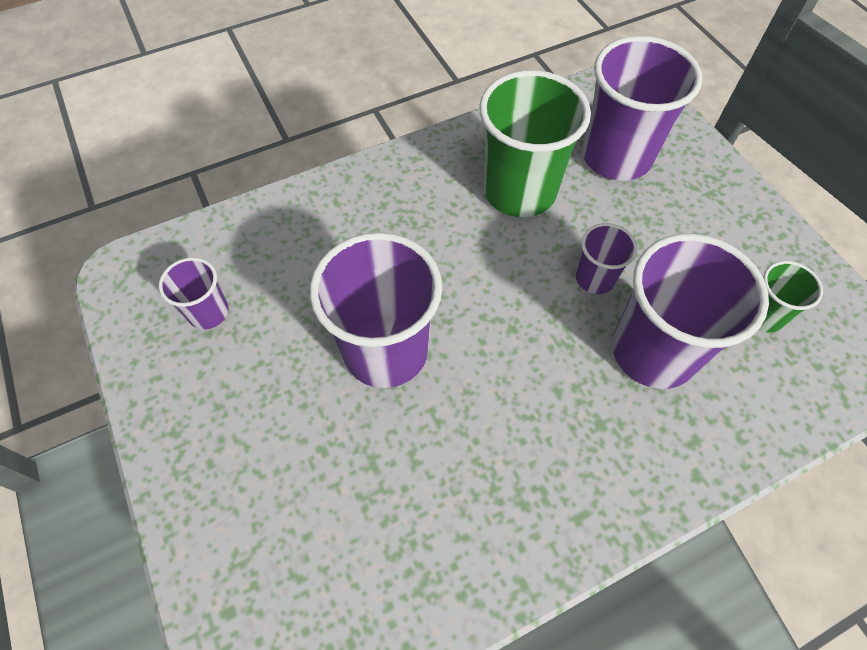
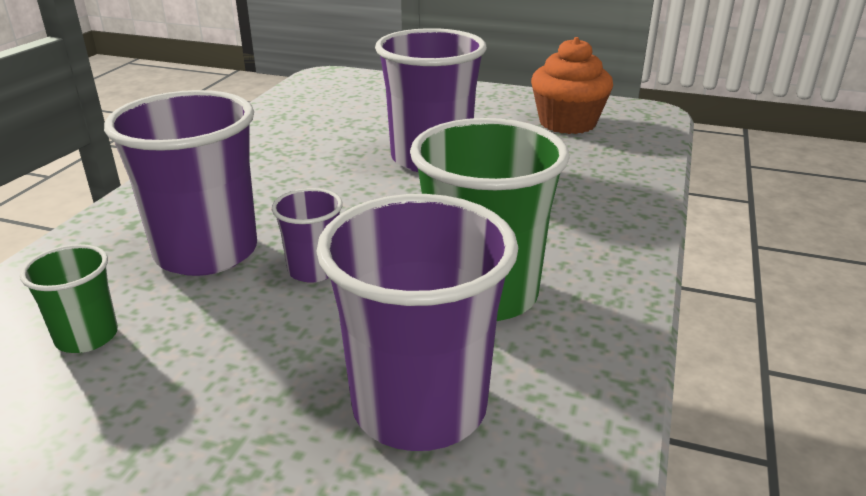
camera: 135 degrees right, 30 degrees down
purple cup [159,257,228,329] -> orange cupcake [531,37,613,134]

